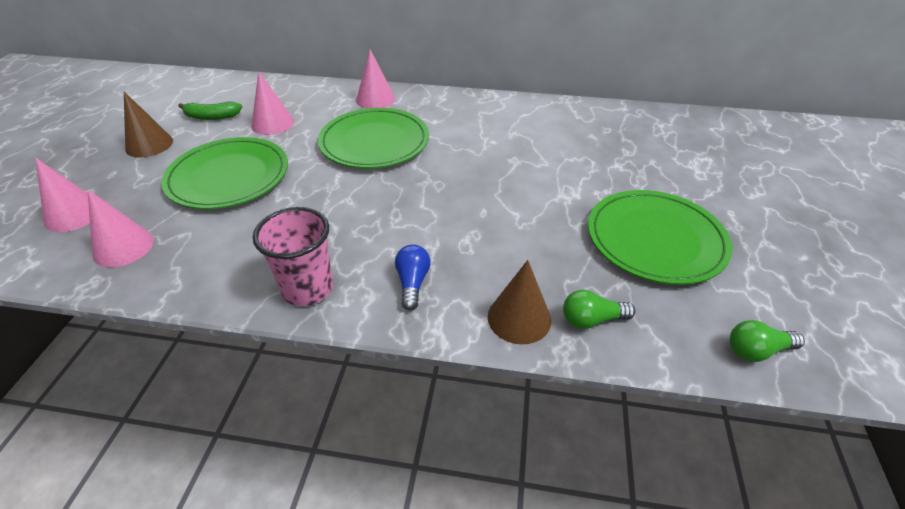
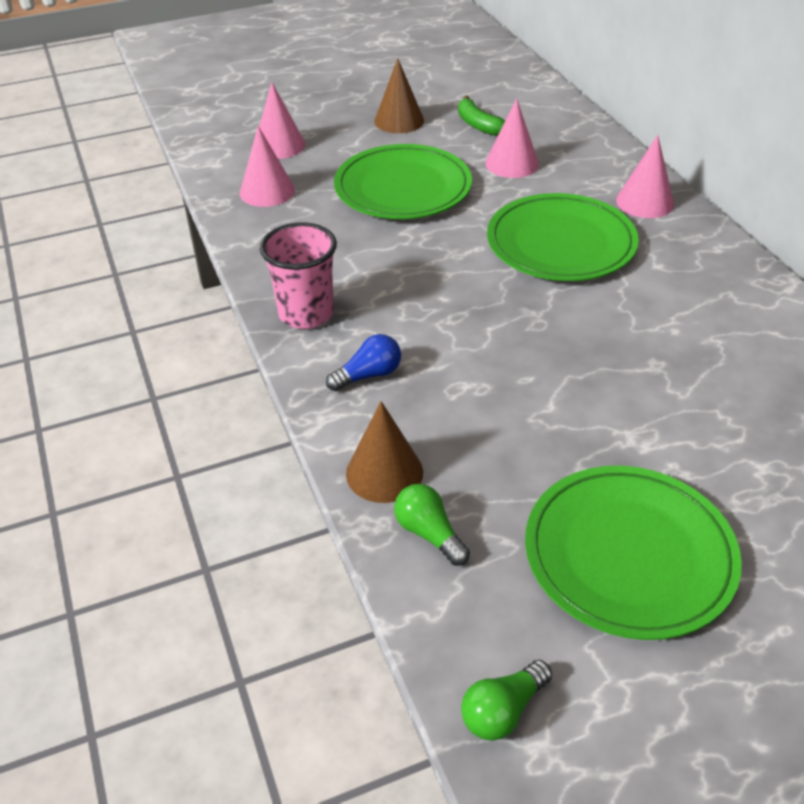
camera: 60 degrees right, 0 degrees up
green light bulb [730,320,805,362] -> green light bulb turned 90 degrees counterclockwise [461,660,552,741]

